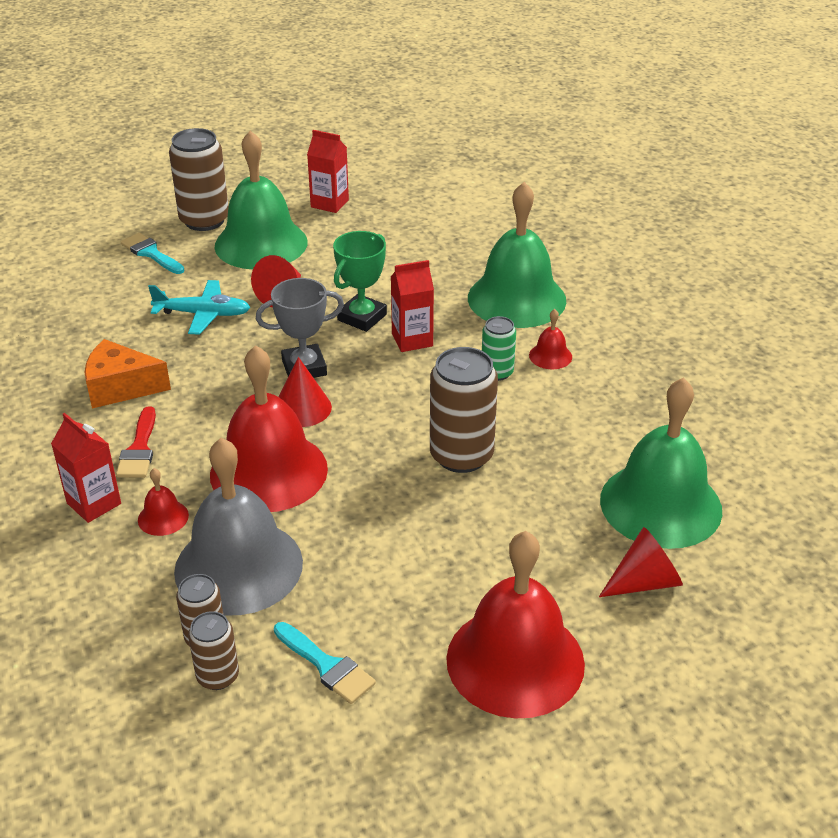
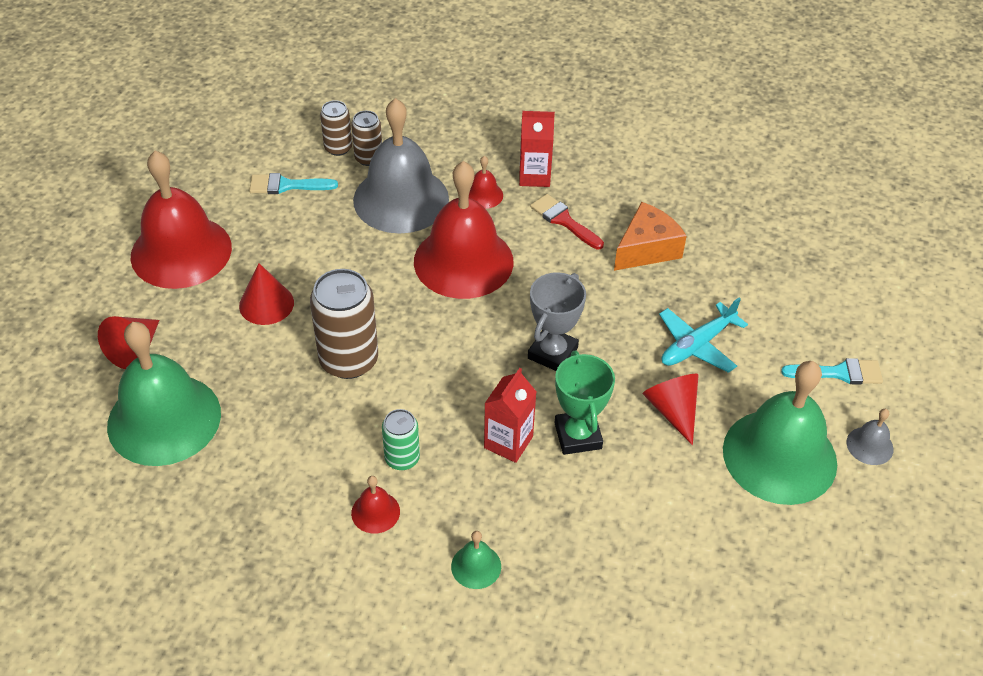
camera: 135 degrees right, 10 degrees up
brown can [169,128,228,231] -> grey bell [847,409,894,465]
red cone [279,357,332,427] -> red cone moved to [239,263,294,325]
red carton [307,130,349,213] -> none
green bell [468,182,566,328] -> green bell [451,531,501,589], size x0.41

